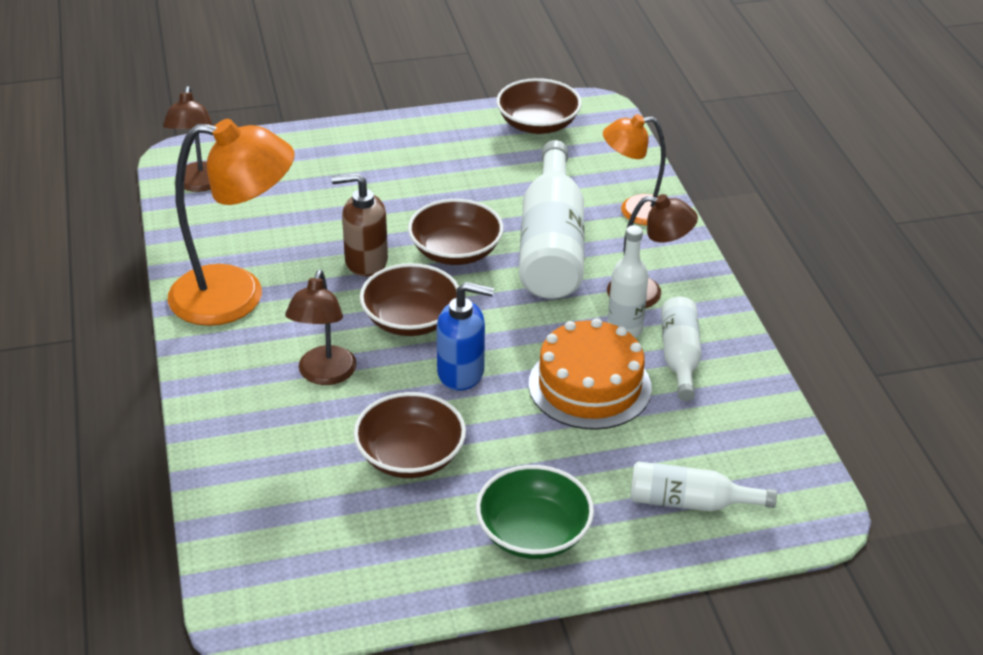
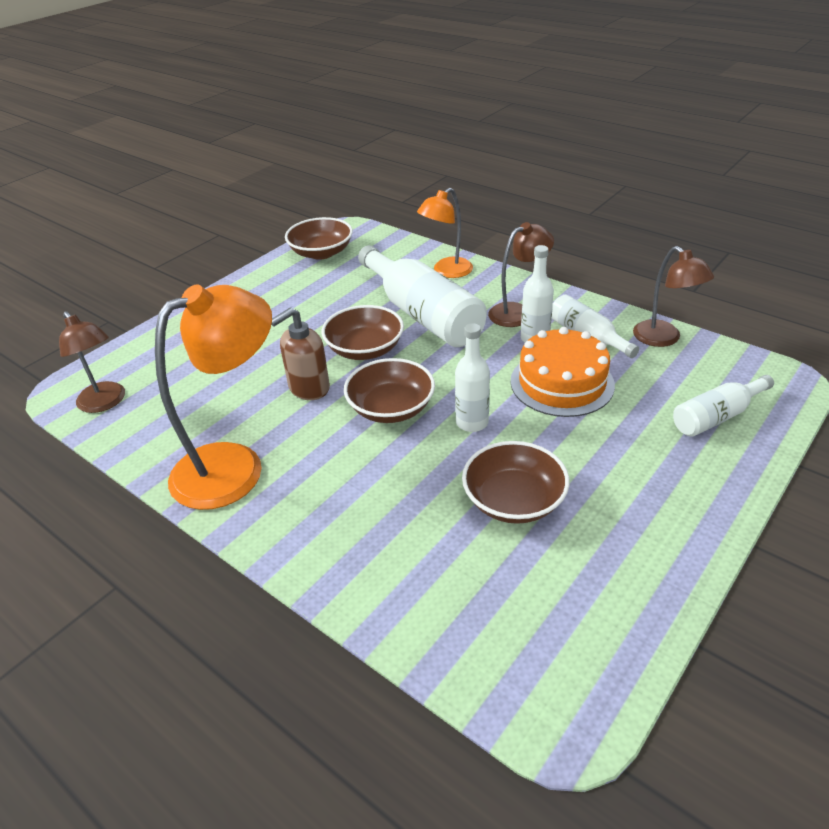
camera: 35 degrees left, 0 degrees up
brown lamp [285,270,357,385] -> brown lamp moved to [633,246,714,347]
blue soap dispenser [437,282,494,391] -> white bottle [455,323,490,432]
green bowl [476,465,594,559] -> none

